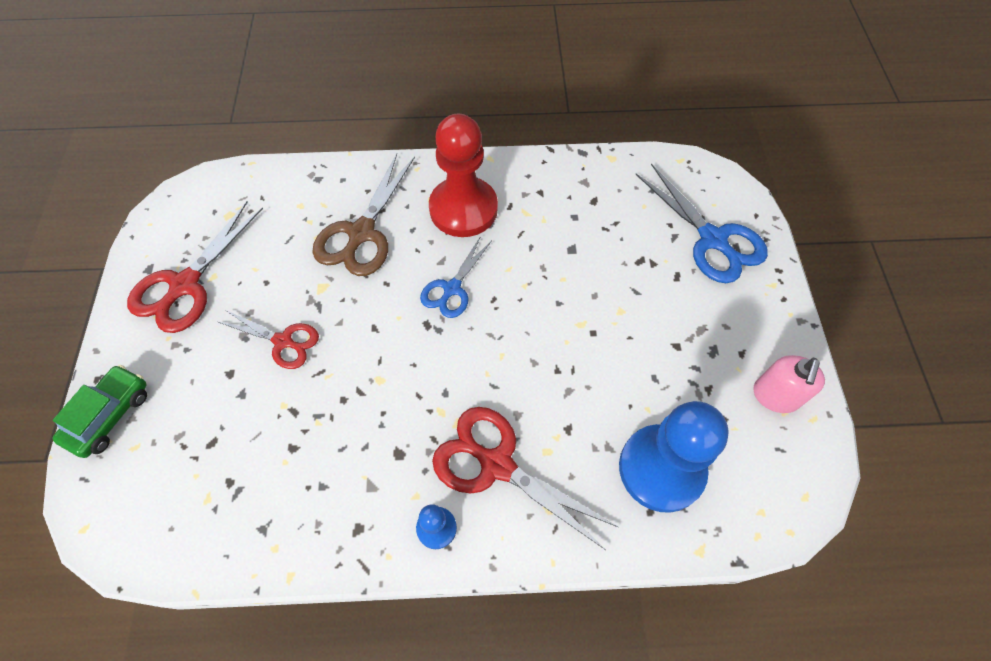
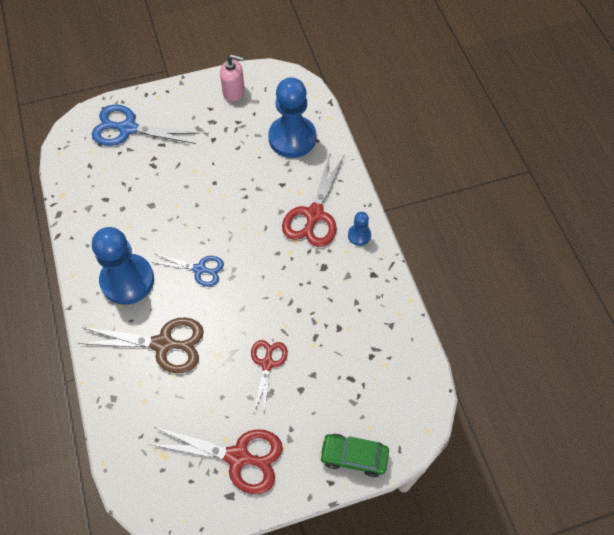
camera: 105 degrees left, 0 degrees up
red pawn [429,114,498,237] -> blue pawn [92,227,154,305]
blue scissors [635,163,768,283] -> blue scissors turned 120 degrees counterclockwise [92,104,200,146]

